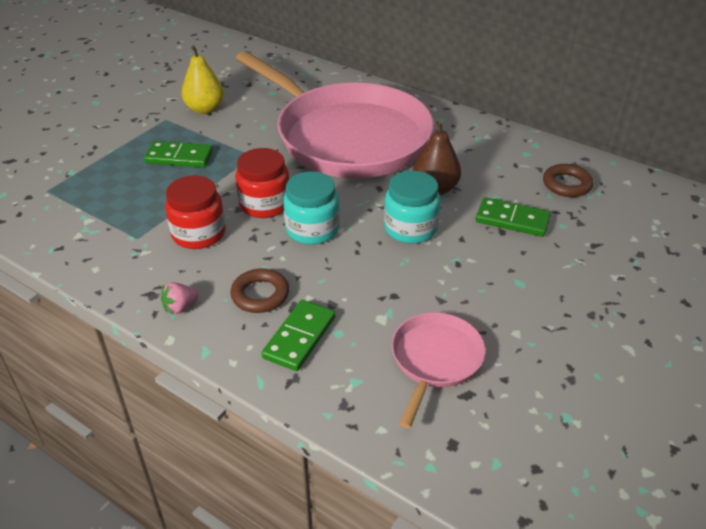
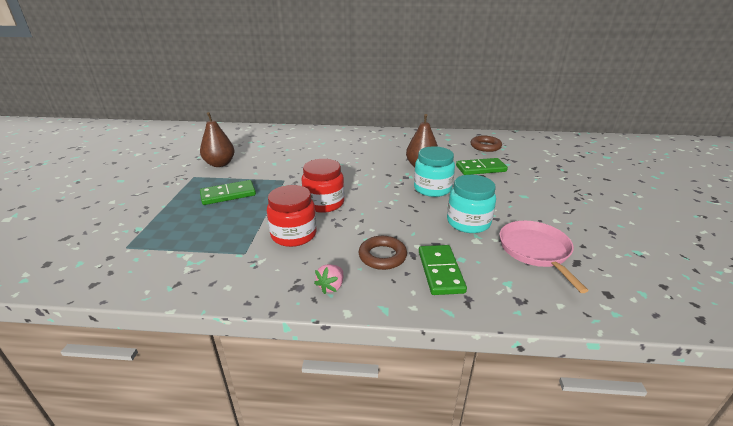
camera: 30 degrees left, 10 degrees down
yellow pear [181,45,224,114] -> brown pear [200,112,235,167]
pink pan [236,51,434,178] -> none
turquoise jar [283,171,340,245] -> turquoise jar moved to [447,175,496,233]

